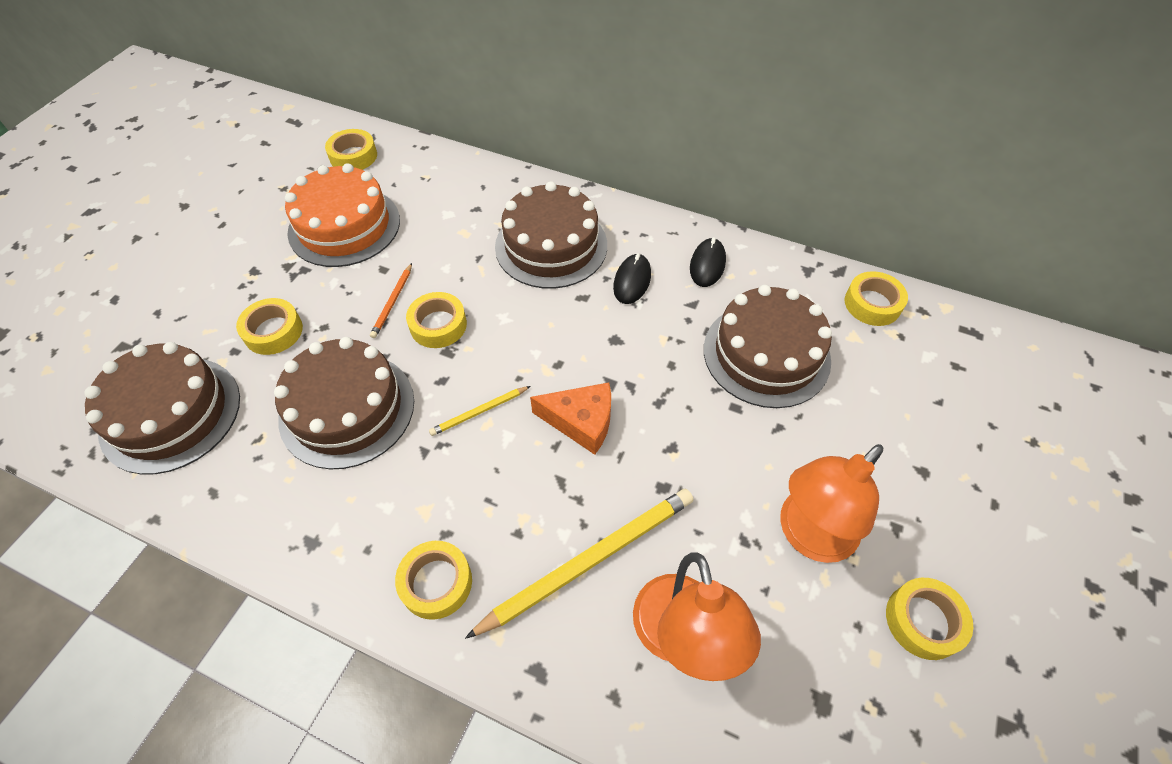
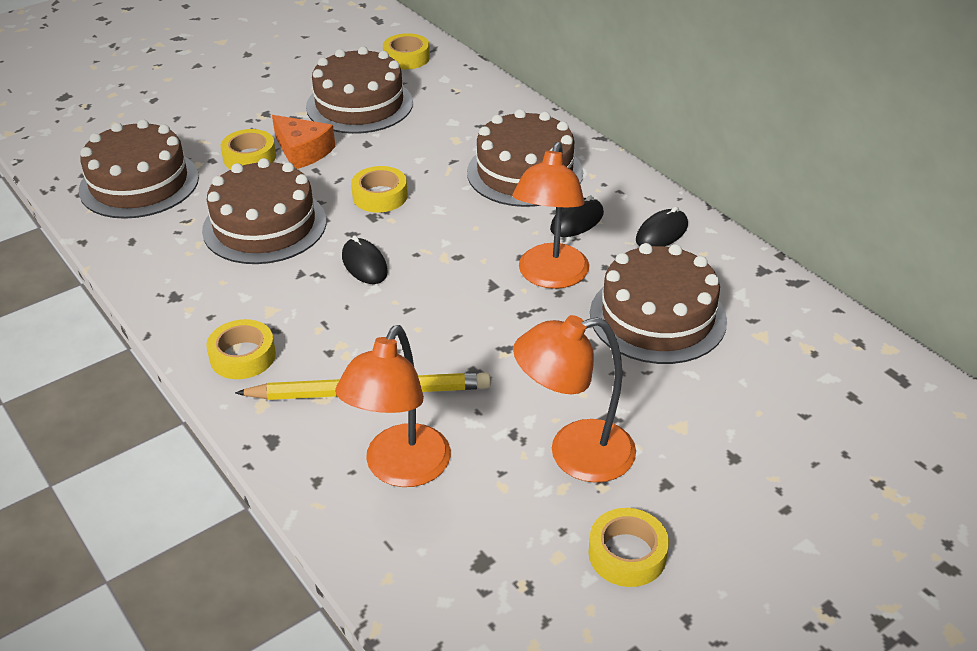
camera: 30 degrees right, 15 degrees down
orange cake [285,163,400,267] -> brown cake [306,47,413,134]
orange pencil [370,263,412,338] -> none
yellow pencil [429,386,530,436] -> black mouse [342,235,388,284]
orange cheese [530,382,611,455] -> orange cheese moved to [272,115,335,169]
yellow tape [844,271,908,326] -> none
none -> orange lamp [512,142,589,289]

